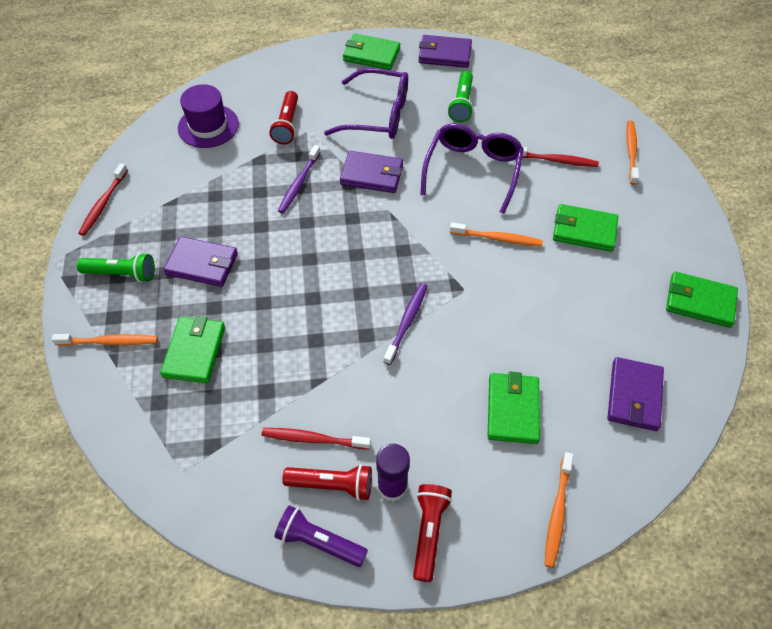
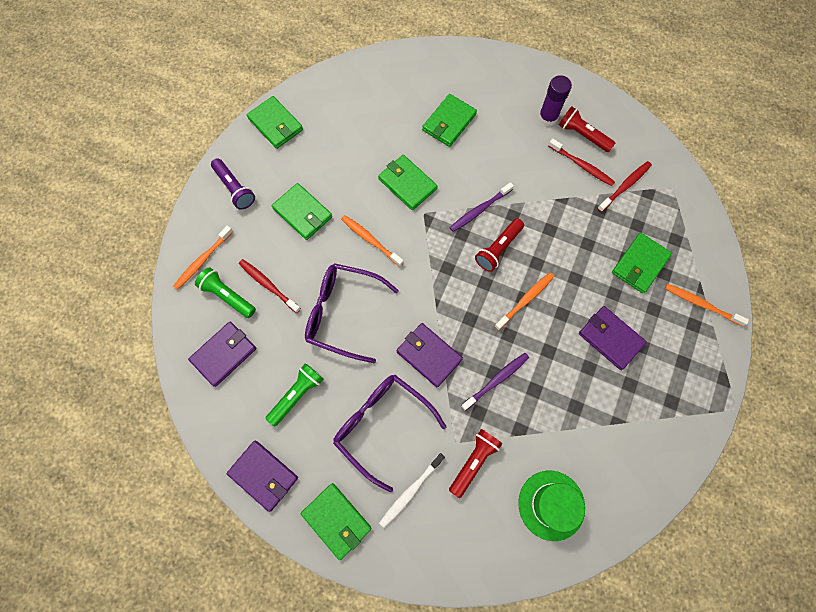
camera: 150 degrees left, 15 degrees up
green flashlight [77,253,155,283] -> green flashlight moved to [195,267,256,318]
red toothbrush [78,163,128,236] -> red toothbrush moved to [597,161,652,212]
purple hat [178,84,239,148] -> green hat [518,471,585,541]
purple flashlight [275,505,368,567] -> purple flashlight moved to [211,158,255,210]
red flashlight [413,484,452,582] -> red flashlight moved to [475,218,524,272]
purple glasses [420,123,524,214] -> purple glasses turned 60 degrees clockwise [305,263,399,363]
orange toothbrush [545,452,573,568] -> orange toothbrush moved to [495,272,554,330]
purple wallet [608,357,664,431] -> purple wallet moved to [188,322,256,387]
none -> green wallet [378,155,437,210]
none -> white toothbrush [379,453,445,528]

